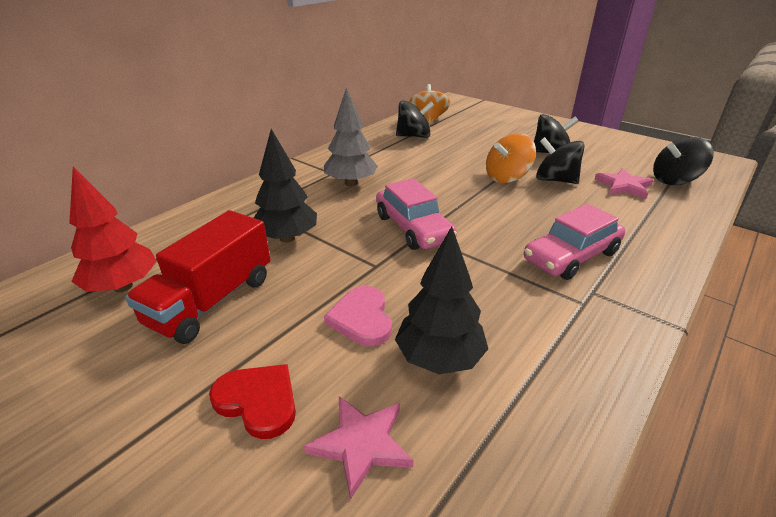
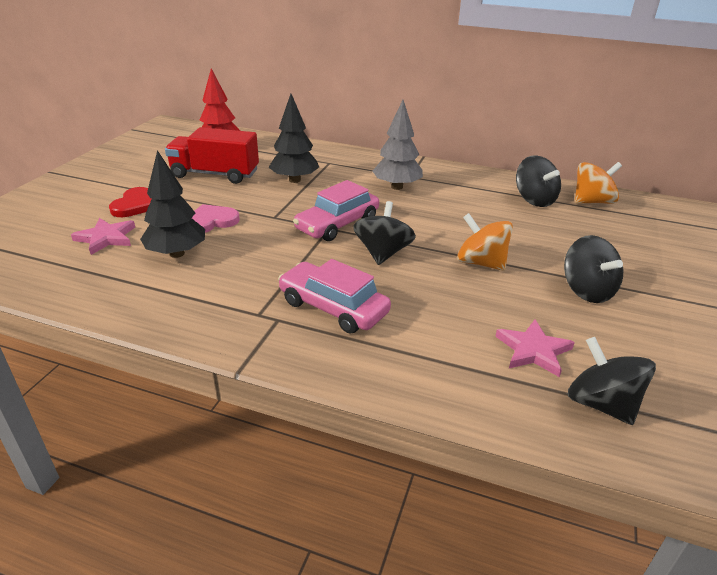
camera: 70 degrees right, 0 degrees up
black spinning top [536,137,585,184] -> black spinning top moved to [353,201,416,265]

